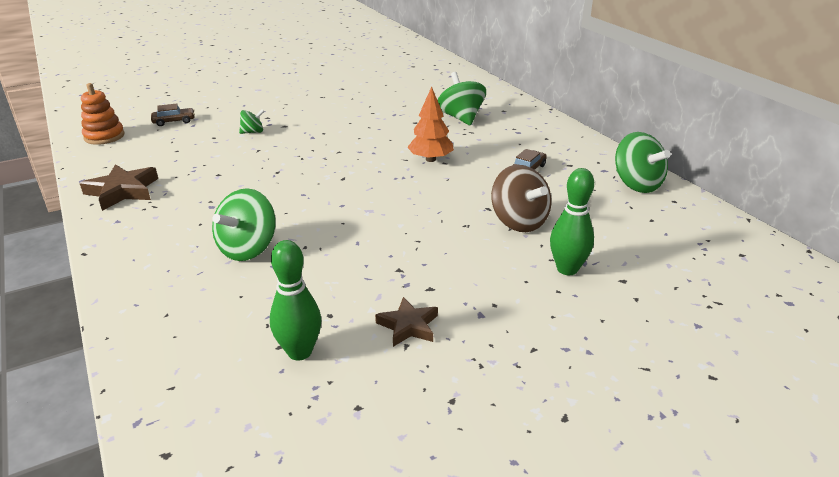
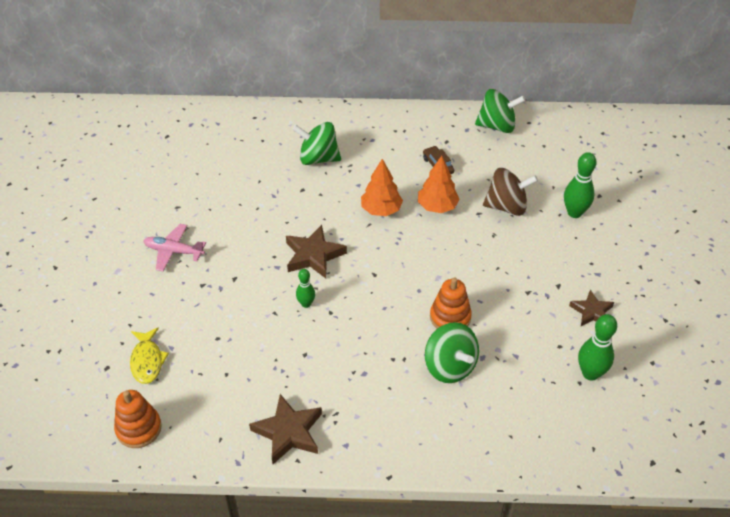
camera: 60 degrees left, 15 degrees up
brown car [151,104,195,126] -> yellow fish [130,327,169,384]
green spinning top [239,109,265,134] -> none
none -> pink plane [144,224,206,271]
none -> brown star [286,225,347,278]
none -> green bowling pin [296,269,315,308]
none -> orange tree [418,156,460,213]
none -> orange stacking toy [430,277,472,329]

